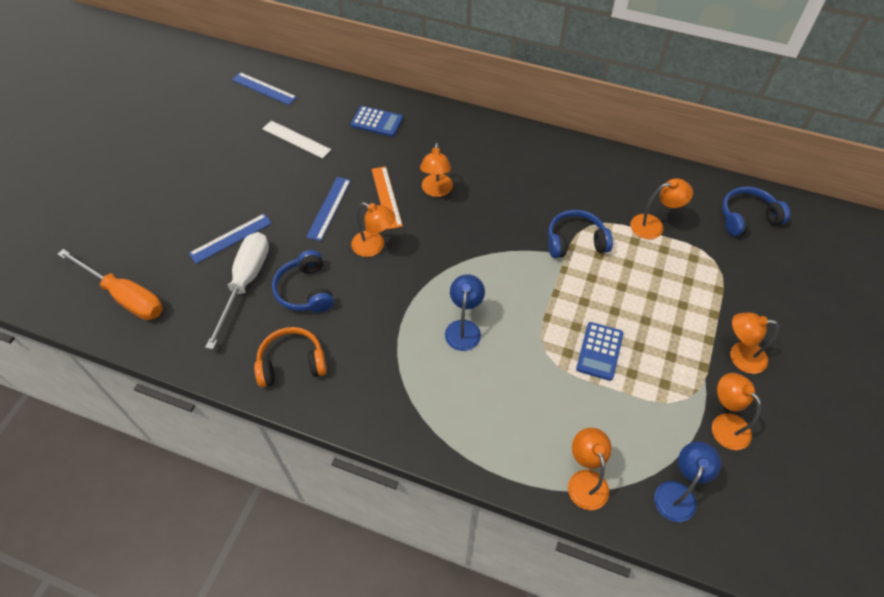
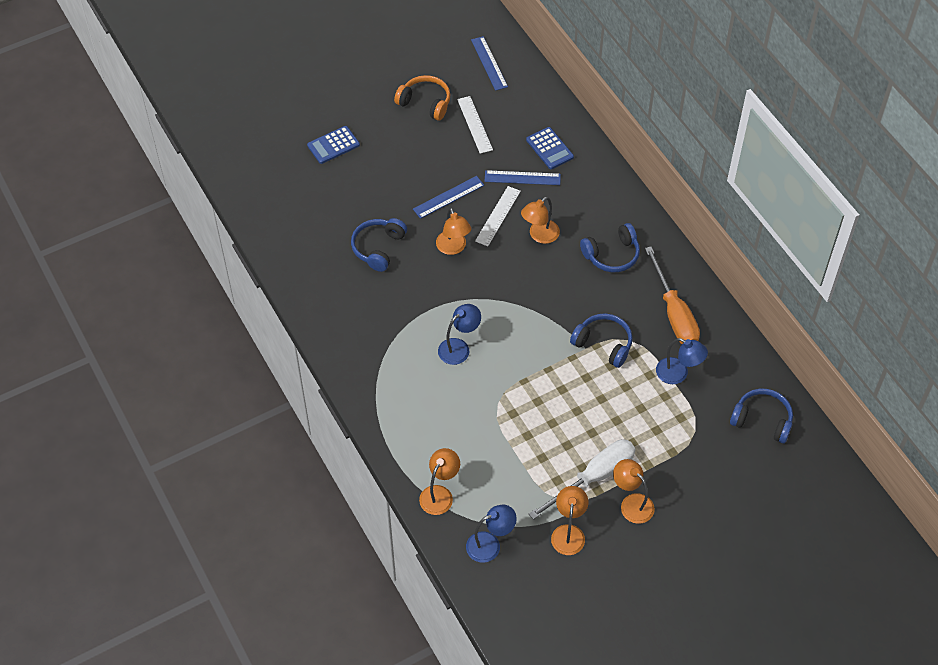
camera: 40 degrees right, 0 degrees up
orange screwdriver [57,249,163,320] -> orange screwdriver moved to [645,246,700,344]
blue ruler [189,213,272,264] -> blue ruler moved to [484,170,561,185]
white screwdriver [205,232,269,350] -> white screwdriver moved to [529,439,635,520]
orange headphones [254,327,327,388] -> orange headphones moved to [394,75,450,121]
orange ruler [372,166,403,230] -> white ruler [475,186,521,246]
blue calculator [576,322,623,381] -> blue calculator moved to [307,126,360,164]
orange lamp [630,178,693,239] -> blue lamp [656,338,708,384]
none -> blue headphones [580,223,640,272]

